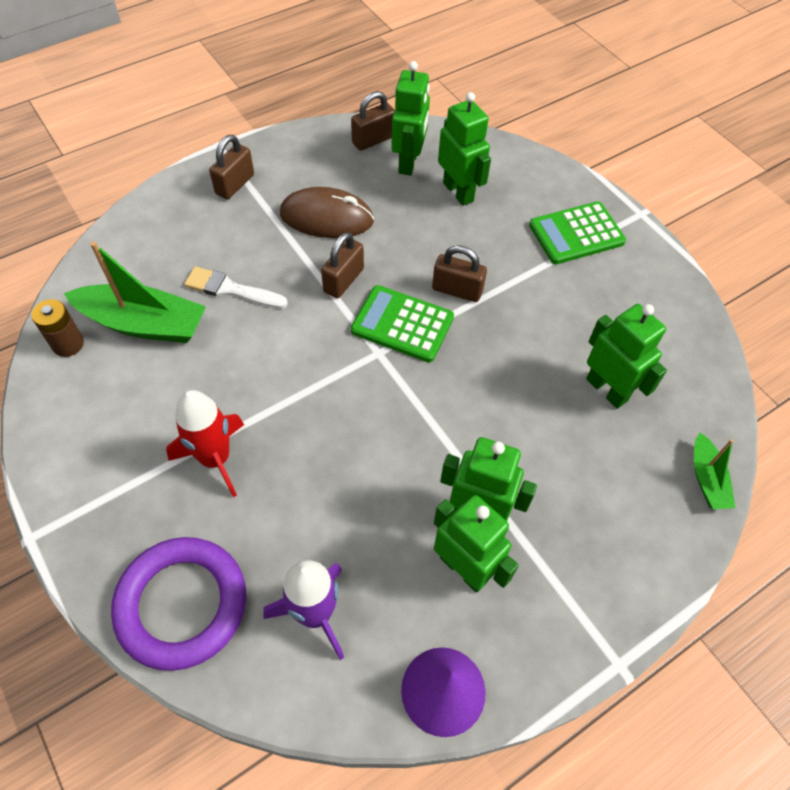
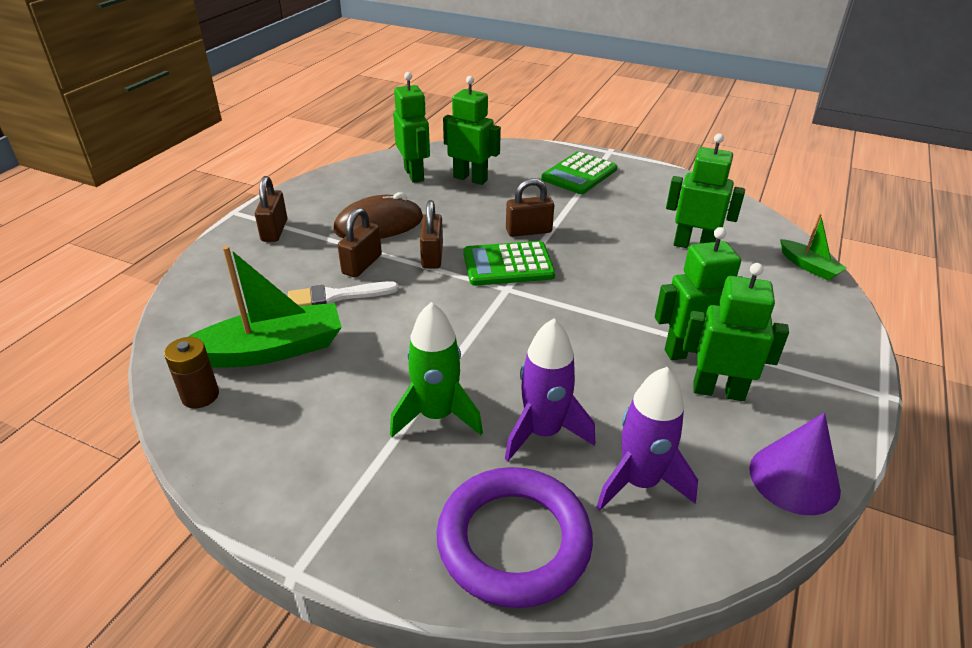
camera: 30 degrees left, 20 degrees down
red rocket [166,390,244,497] -> green rocket [390,302,483,437]
brown padlock [351,91,395,151] -> brown padlock moved to [338,208,382,277]
none -> purple rocket [505,318,595,461]

